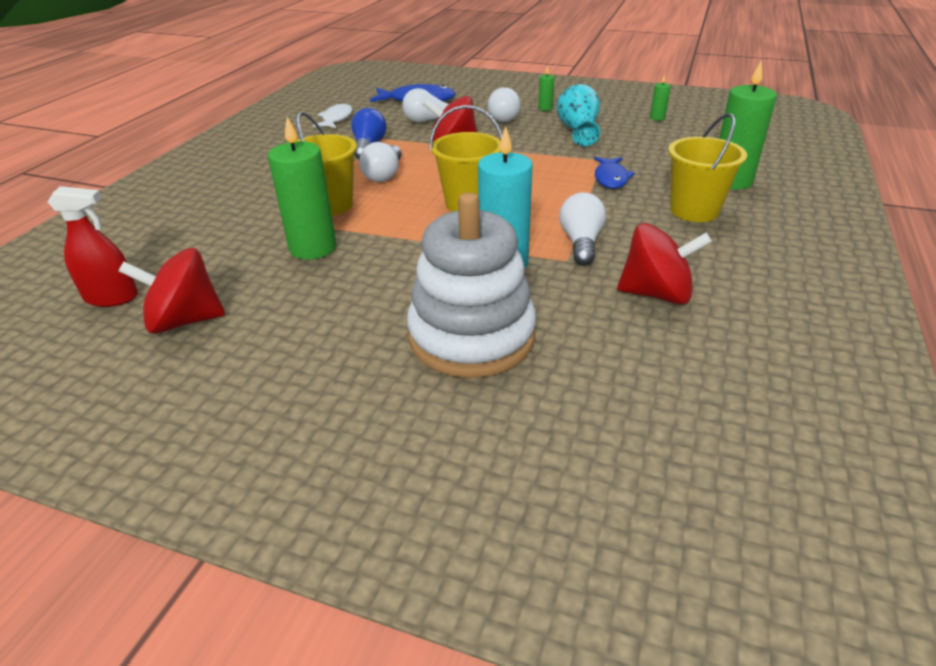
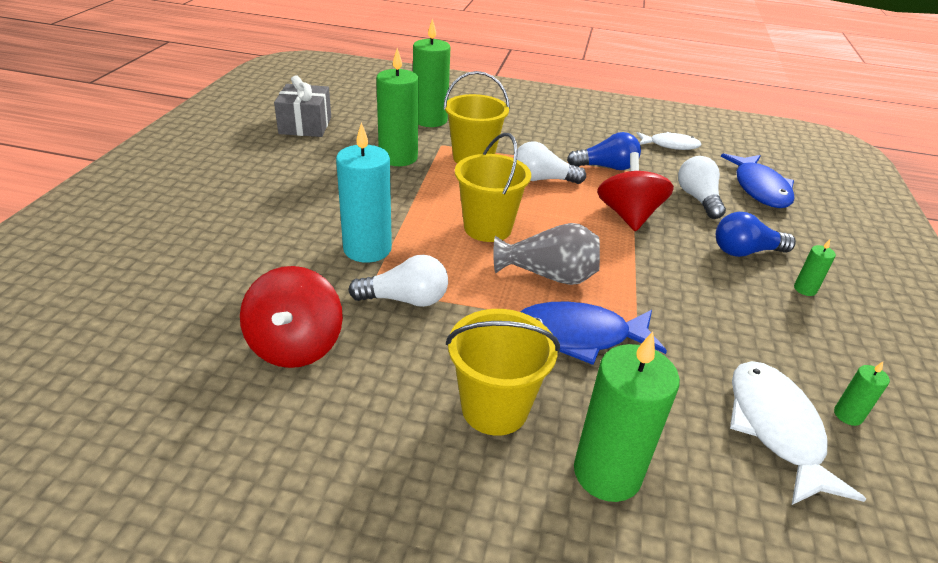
camera: 80 degrees right, 0 degrees up
red spray bottle [48,186,138,307] -> none
red spinning top [119,248,225,334] -> grey gift [274,76,331,137]
white stacking toy [407,192,536,378] -> none
white light bulb [488,87,521,122] -> blue light bulb [716,212,796,257]
turquoise vase [557,84,600,147] -> none
blue fish [594,157,635,189] -> blue fish [521,301,667,365], size x1.52
none -> green candle [413,18,451,127]
none -> grey vase [494,223,600,285]
none -> white fish [730,361,866,505]

